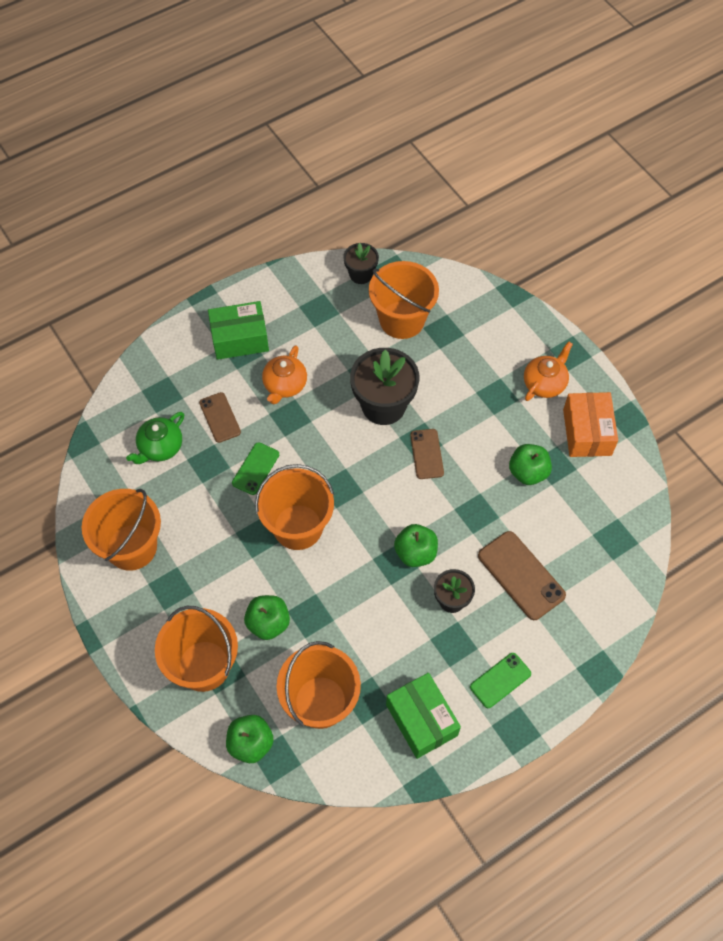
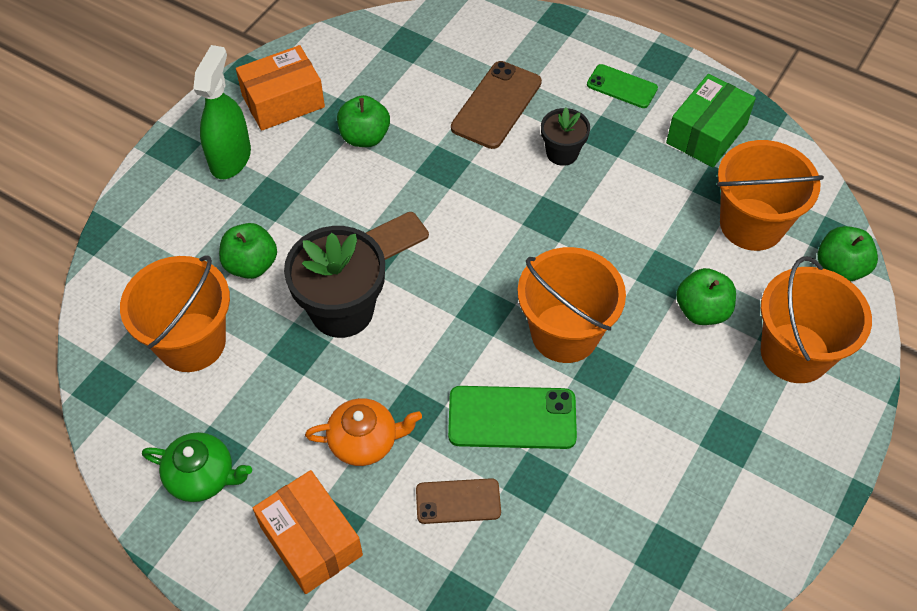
camera: 115 degrees left, 5 degrees down
orange bucket [82,489,161,571] -> none
green teapot [126,412,184,464] -> green teapot moved to [142,432,252,502]
brown phone [199,392,241,443] -> brown phone turned 45 degrees clockwise [416,478,501,524]
green box [208,301,269,360] -> orange box [253,470,363,594]
green phone [232,442,279,495] -> green phone [448,386,577,449], size x1.58
black flower pot [343,243,379,284] -> none
green apple [394,524,438,567] -> green apple moved to [219,223,277,279]
orange teapot [524,341,573,401] -> green spray bottle [193,45,251,179]

